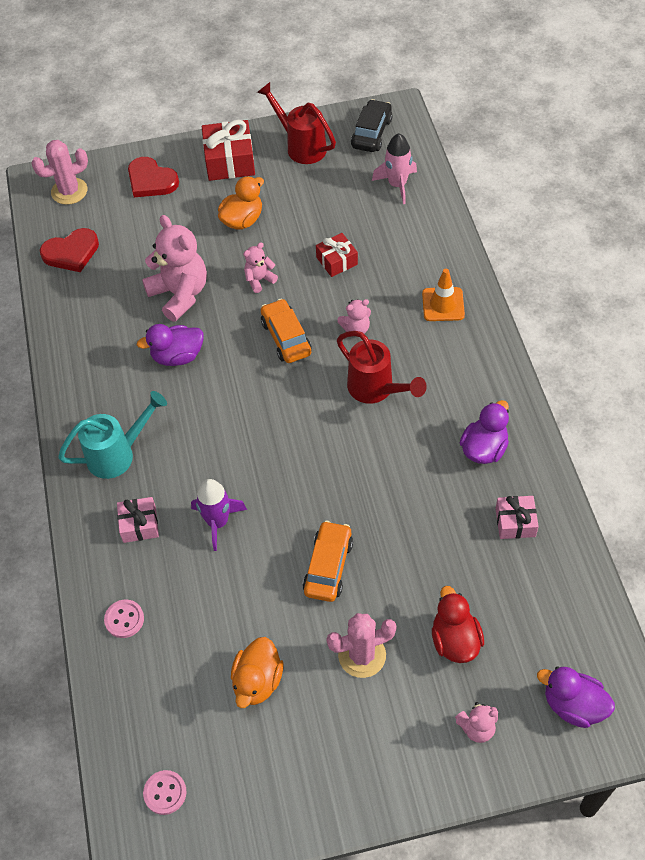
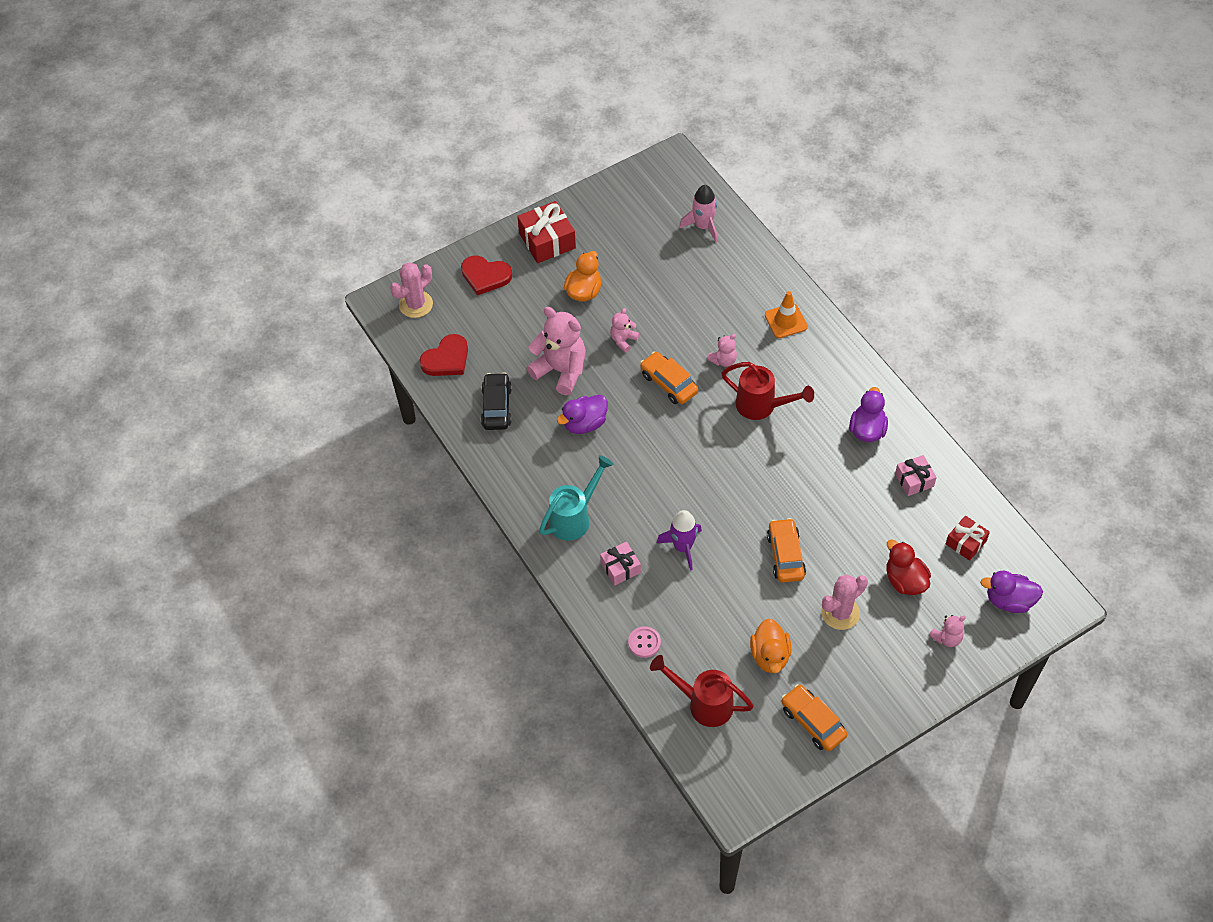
camera: 20 degrees left, 0 degrees up
pink button [143,770,187,815] -> none
red watering can [257,82,336,164] -> red watering can moved to [650,655,754,727]
red gift [316,233,358,277] -> red gift moved to [946,516,990,561]
black car [351,99,392,152] -> black car moved to [481,372,512,430]
none -> orange car [781,684,847,751]

